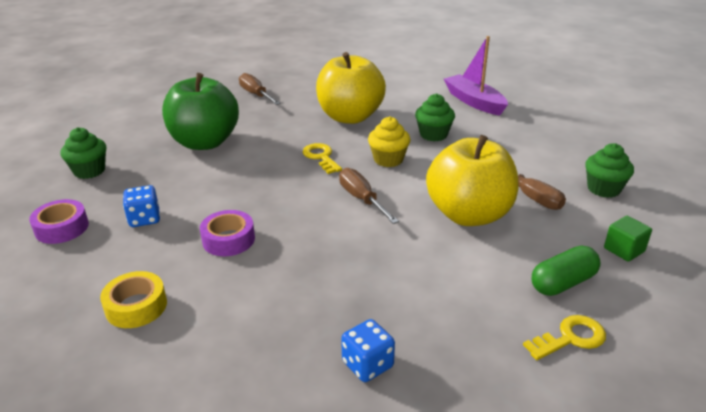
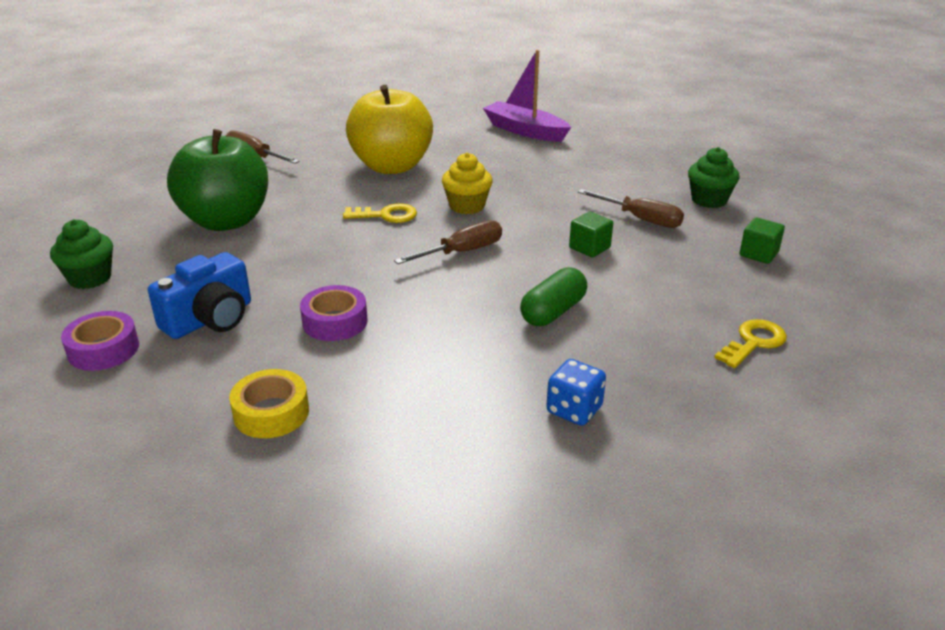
camera: 20 degrees left, 0 degrees up
blue dice [123,185,160,227] -> blue camera [148,252,251,339]
yellow key [302,143,342,174] -> yellow key turned 135 degrees clockwise [343,203,417,223]
brown screwdriver [339,168,399,224] -> brown screwdriver turned 105 degrees clockwise [394,220,502,264]
green cupcake [415,94,455,141] -> none
yellow apple [426,135,518,226] -> green cube [569,211,613,258]
green capsule [532,245,600,296] -> green capsule moved to [520,267,587,326]

